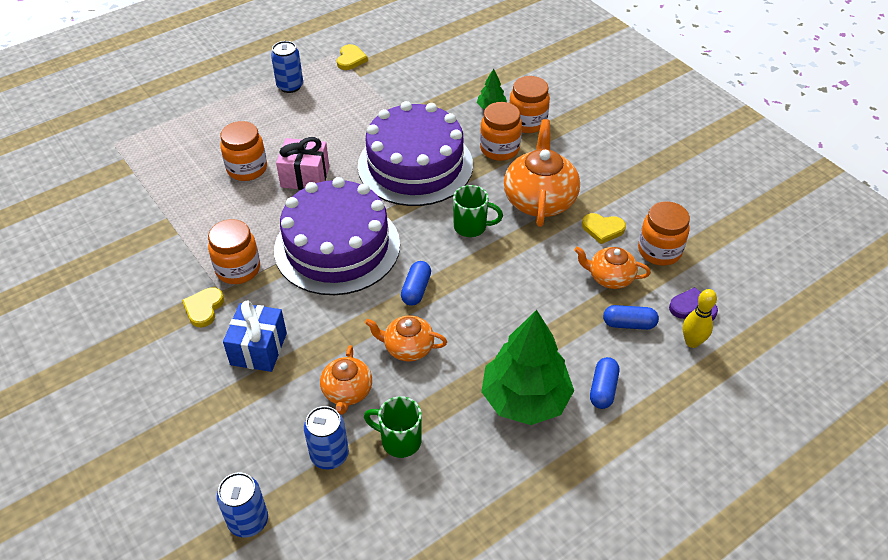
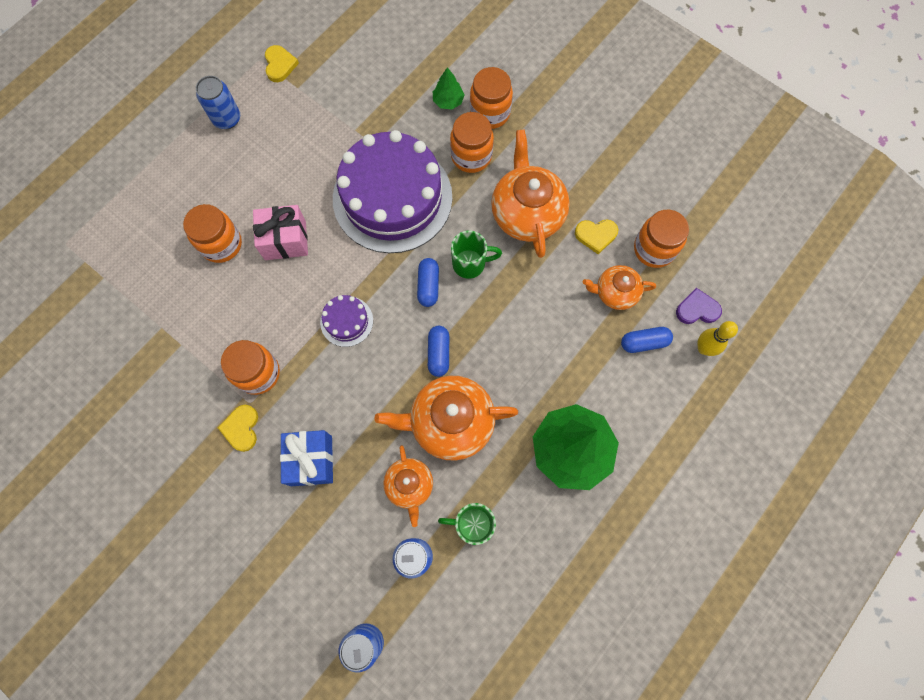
camera: 15 degrees left, 25 degrees up
purple cake [274,177,400,295] -> purple cake [320,295,373,347], size x0.42
orange teapot [365,315,447,362] -> orange teapot [375,376,518,461], size x1.73
blue capsule [590,357,619,409] -> blue capsule moved to [417,258,439,307]

